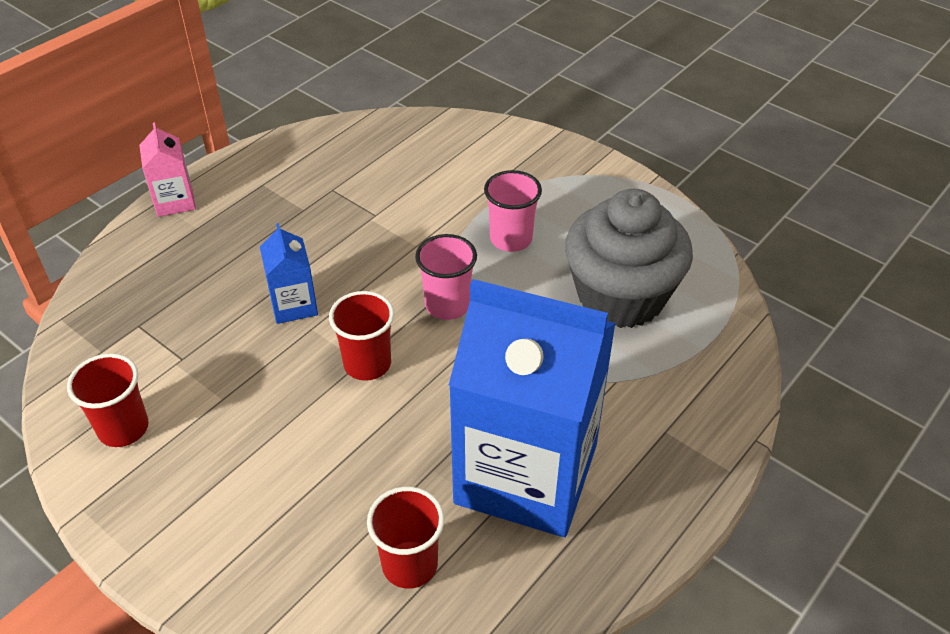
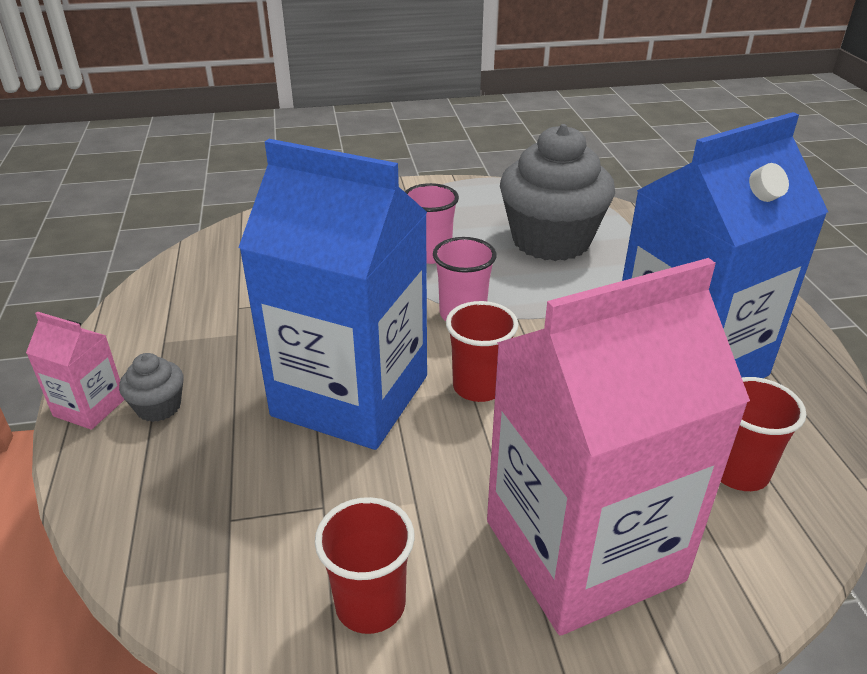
camera: 50 degrees left, 10 degrees down
blue carton [260,223,318,324] -> blue carton [238,139,427,450], size x2.40
none -> grey cupcake [119,353,184,422]
none -> pink carton [487,258,750,636]

